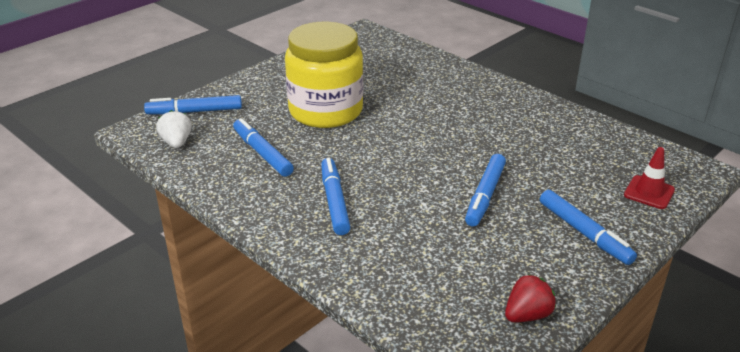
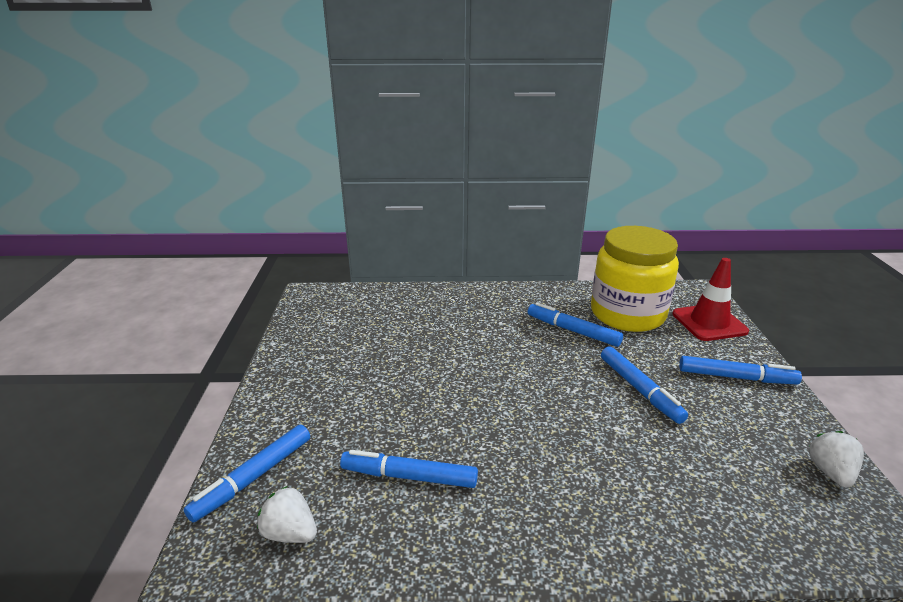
camera: 45 degrees left, 5 degrees down
yellow jar [285,22,363,128] -> yellow jar moved to [591,226,679,332]
blue marker [321,158,351,235] -> blue marker moved to [528,302,623,347]
red strawberry [505,274,556,322] -> white strawberry [809,431,864,487]
red traffic cone [624,147,675,209] -> red traffic cone [672,258,749,341], size x1.53

